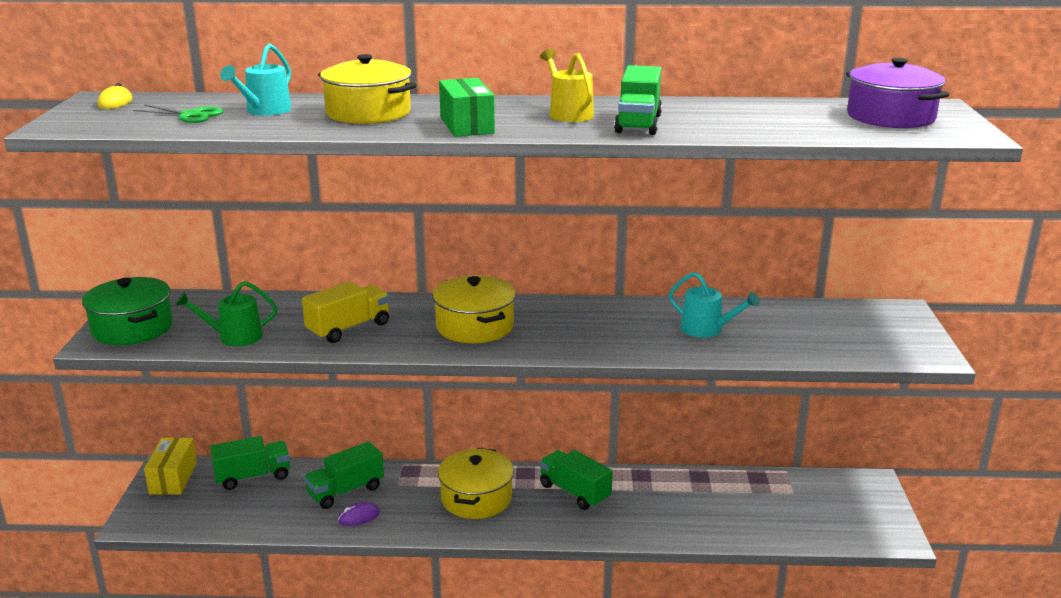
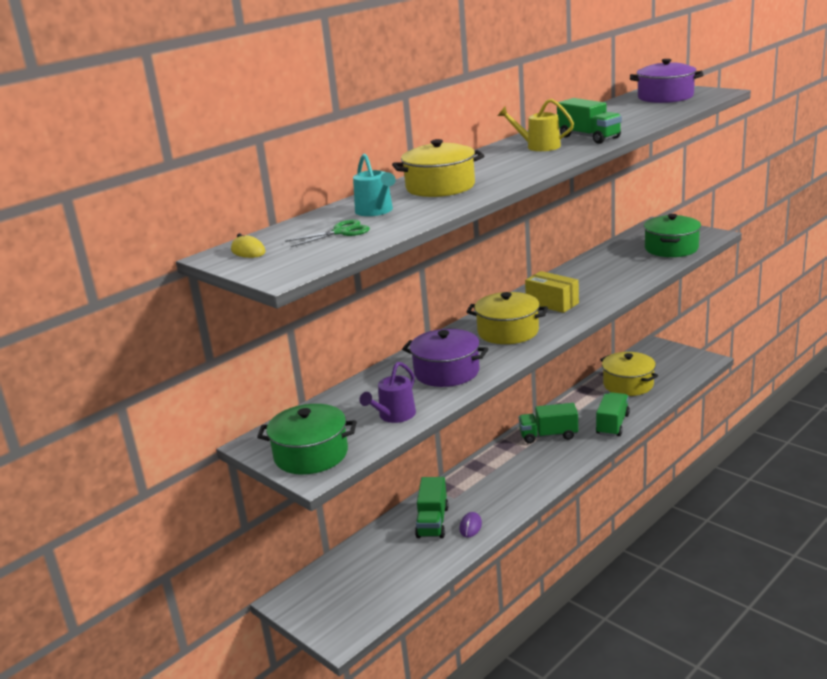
camera: 45 degrees left, 0 degrees up
yellow box [144,438,197,495] -> yellow box moved to [525,271,579,313]
green watering can [176,281,277,346] -> purple watering can [360,362,416,423]
green truck [210,436,290,490] -> green truck moved to [596,392,630,437]
yellow truck [302,281,390,343] -> purple pot [402,329,488,387]
yellow pot [438,448,514,519] -> yellow pot moved to [600,352,658,396]
green box [439,78,495,137] -> none
turquoise watering can [668,272,760,338] -> none
none -> green pot [644,214,701,257]

